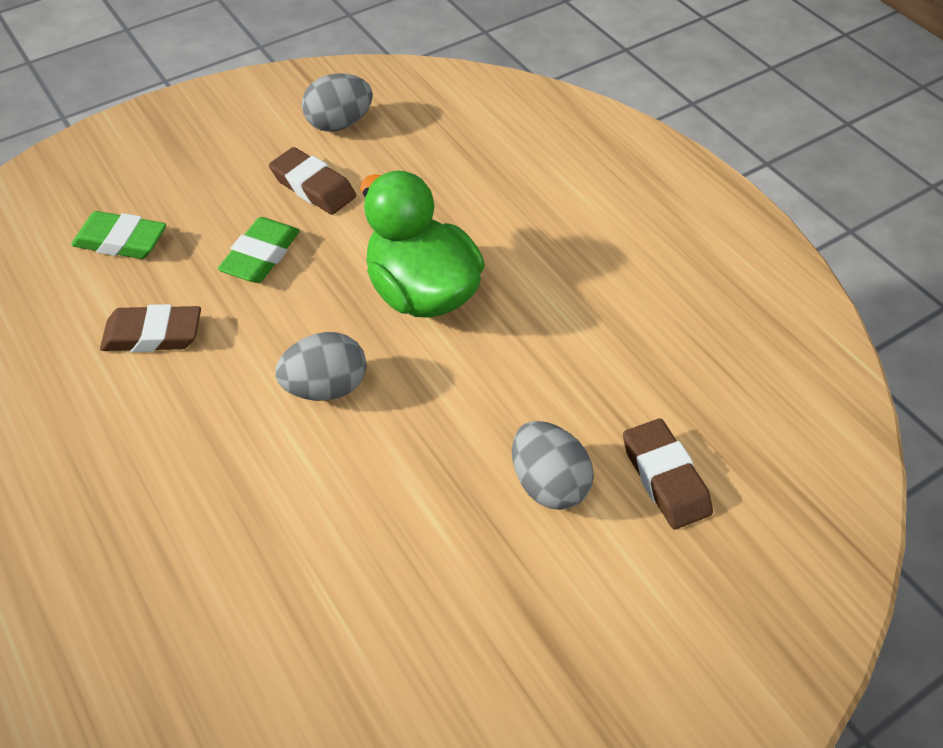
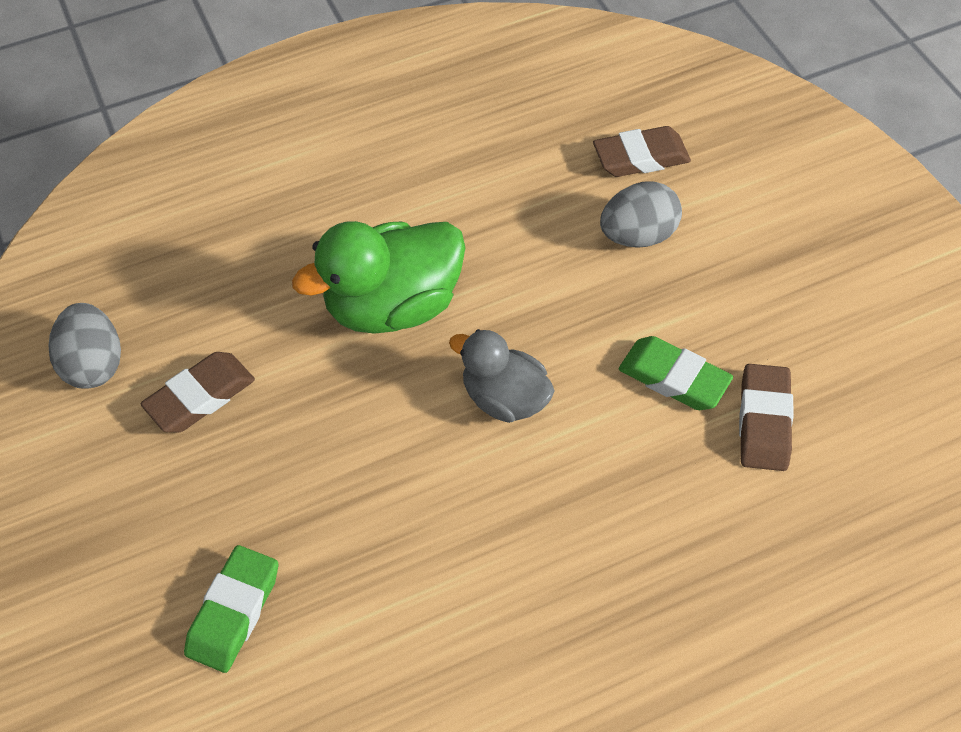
camera: 80 degrees left, 5 degrees up
brown eraser [100,304,201,352] -> brown eraser moved to [739,364,794,471]
green eraser [218,217,300,283] -> green eraser moved to [619,336,733,410]
grey egg [275,332,367,401] -> grey duck [449,329,555,423]

